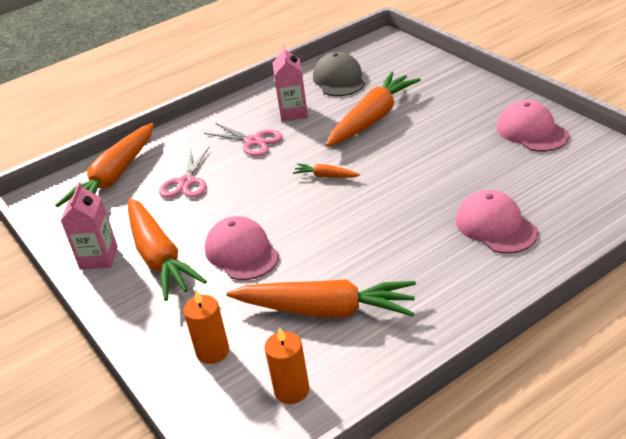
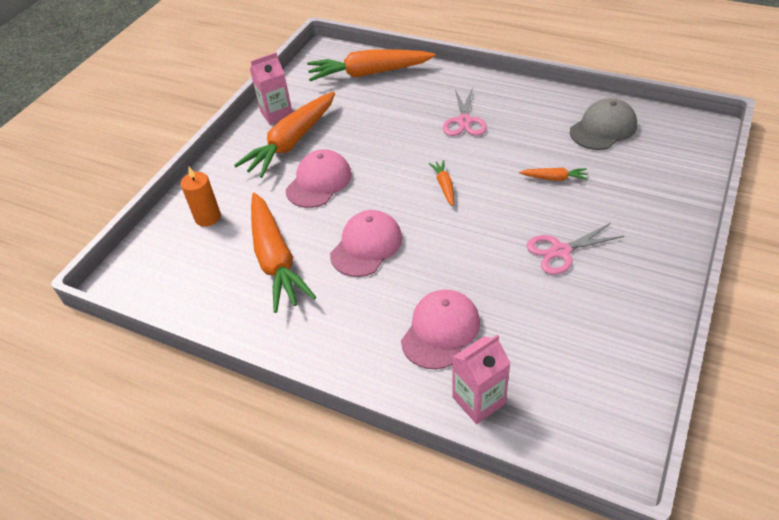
camera: 60 degrees right, 10 degrees up
pink scissors [159,147,209,198] -> pink scissors moved to [527,222,624,275]
orange candle [264,327,309,404] -> none
pink carton [273,45,308,121] -> pink carton moved to [452,334,511,424]
orange carrot [326,72,421,147] -> orange carrot [519,168,588,181], size x0.44
pink cap [497,100,569,152] -> pink cap moved to [330,210,402,277]

